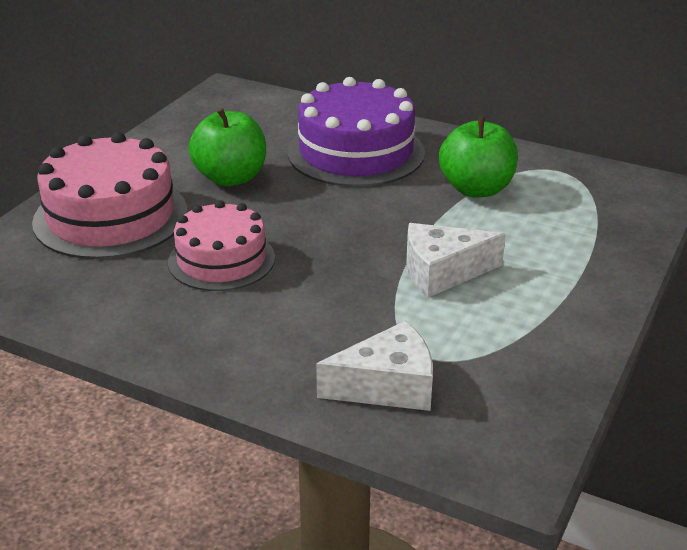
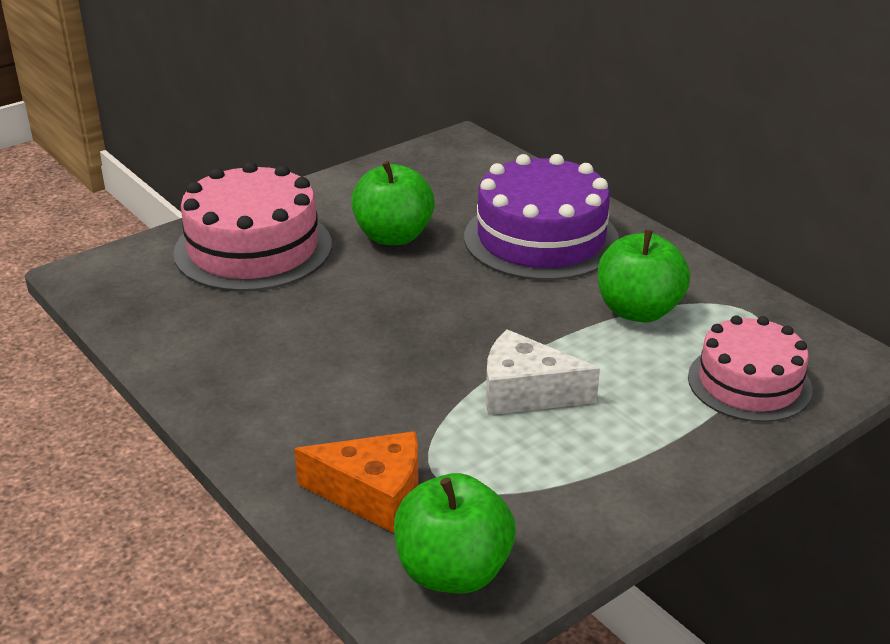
camera: 25 degrees right, 0 degrees up
pink cake [168,200,275,291] -> pink cake moved to [688,315,812,422]
white cheese [316,321,433,411] -> orange cheese [294,431,418,533]
none -> green apple [394,473,516,594]

